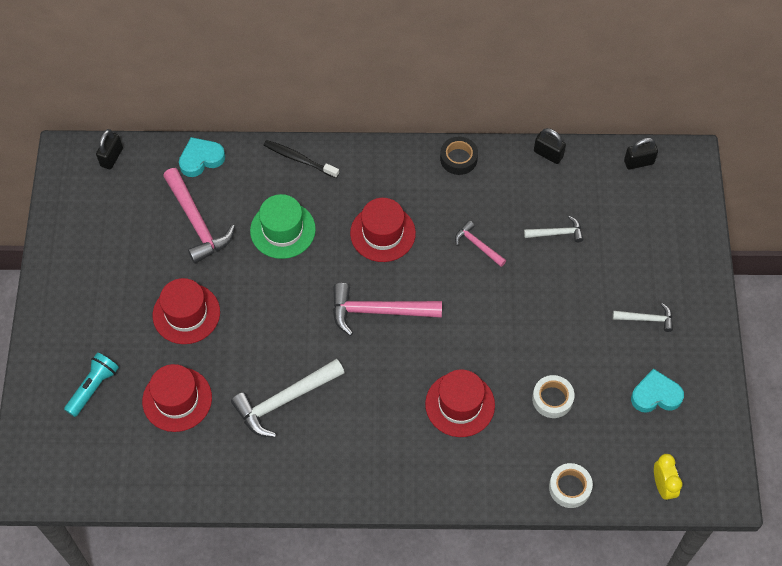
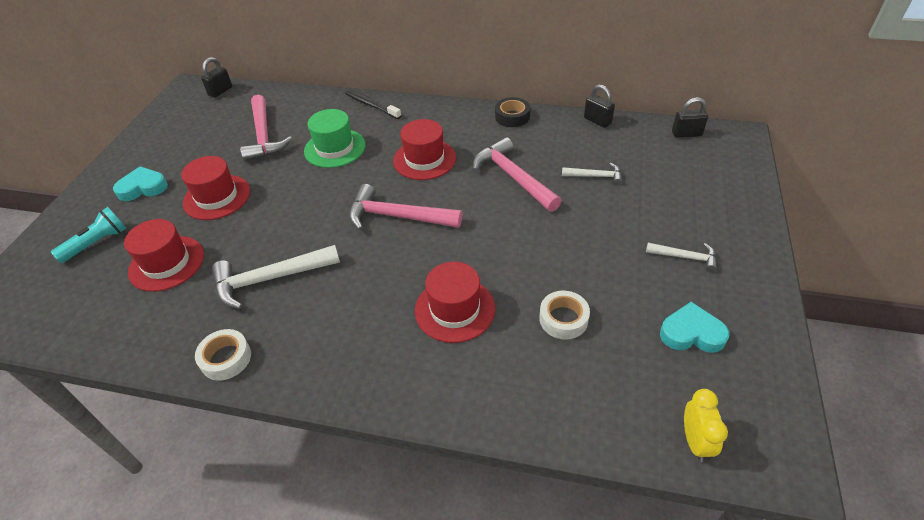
camera: 15 degrees right, 15 degrees down
turquoise heart [179,137,225,177] -> turquoise heart moved to [113,166,168,201]
pink hammer [455,221,506,267] -> pink hammer [473,137,562,212], size x1.84
white tape [549,463,593,508] -> white tape moved to [195,329,251,381]

